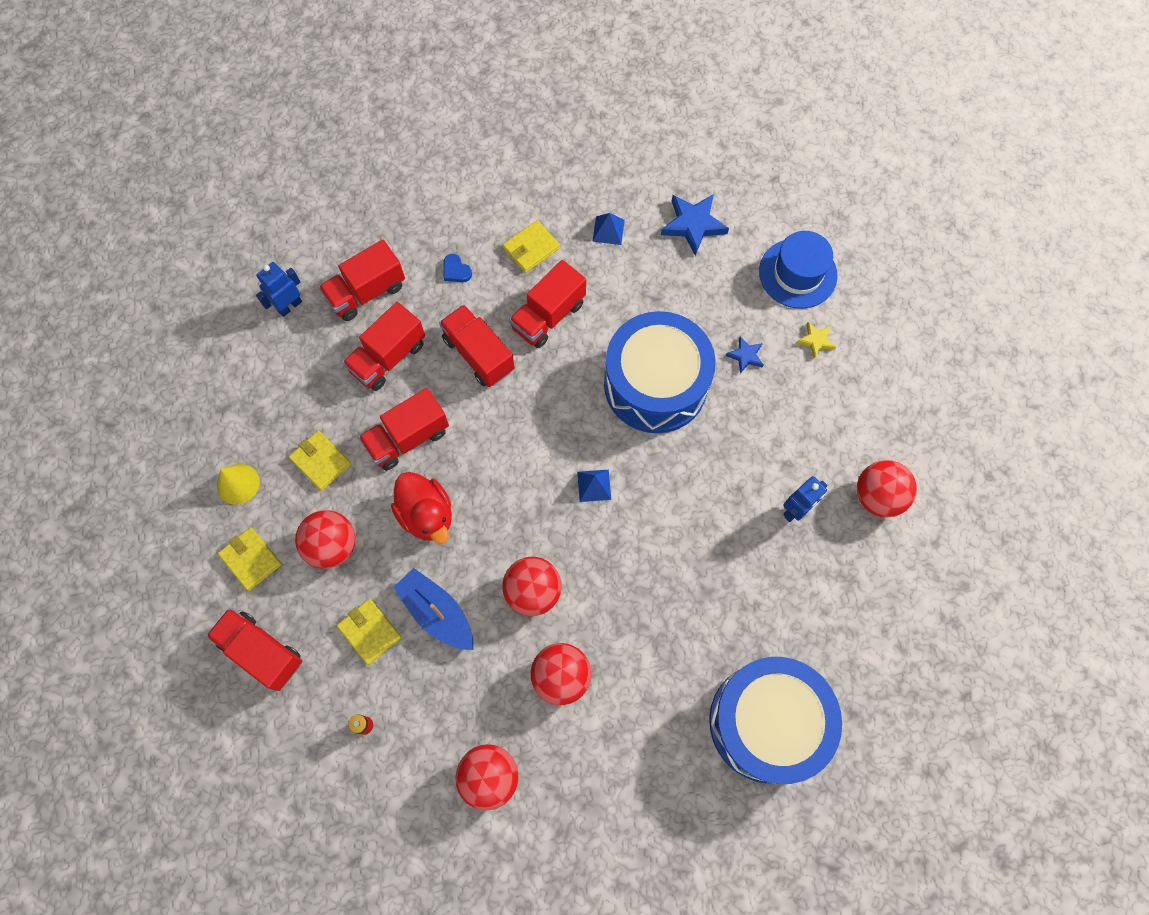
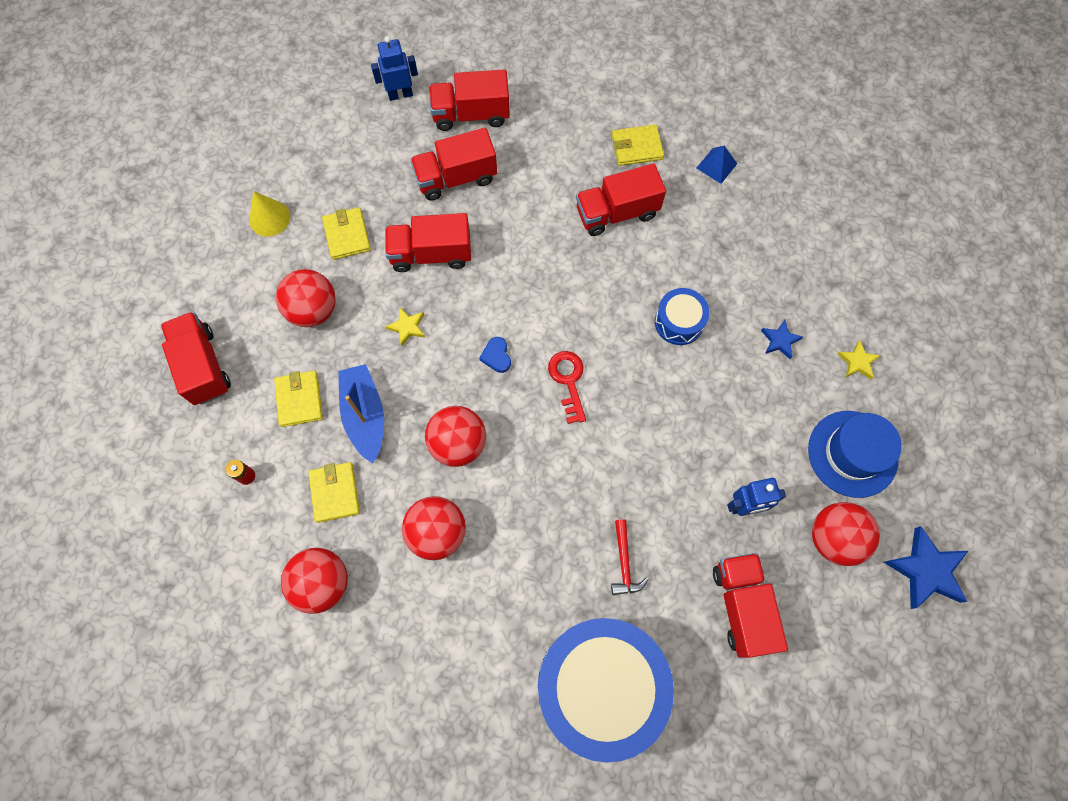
camera: 30 degrees right, 0 degrees up
yellow wallet [218,527,282,591] -> yellow wallet moved to [308,462,360,523]
red duck [391,472,452,544] -> yellow star [385,307,425,346]
red truck [439,305,515,387] -> red truck moved to [713,553,788,658]
blue heart [443,254,472,282] -> blue heart moved to [479,337,511,373]
blue pyramid [577,470,611,502] -> red key [548,351,586,424]
blue drum [604,311,716,433] -> blue drum [655,288,710,345], size x0.45
blue star [661,194,729,256] -> blue star moved to [884,526,968,609]
blue hat [759,231,838,309] -> blue hat moved to [808,411,902,498]
none -> red hammer [611,519,649,595]

